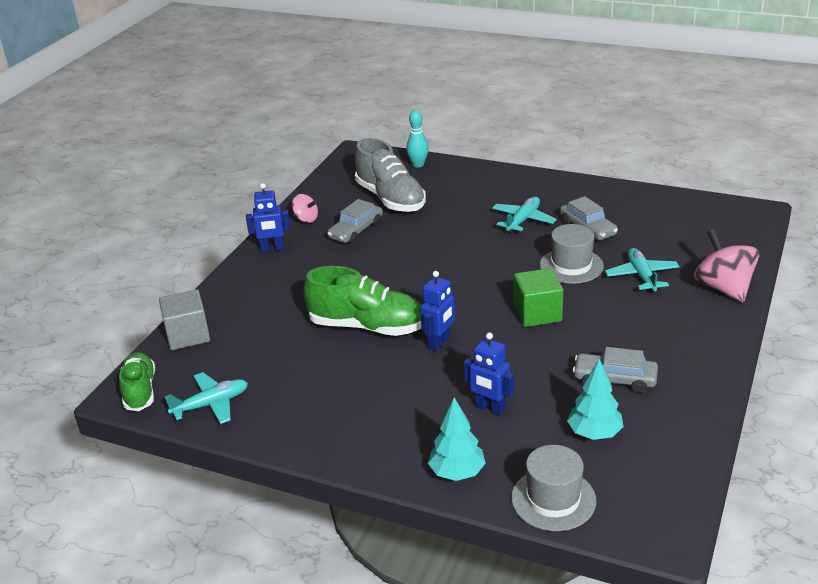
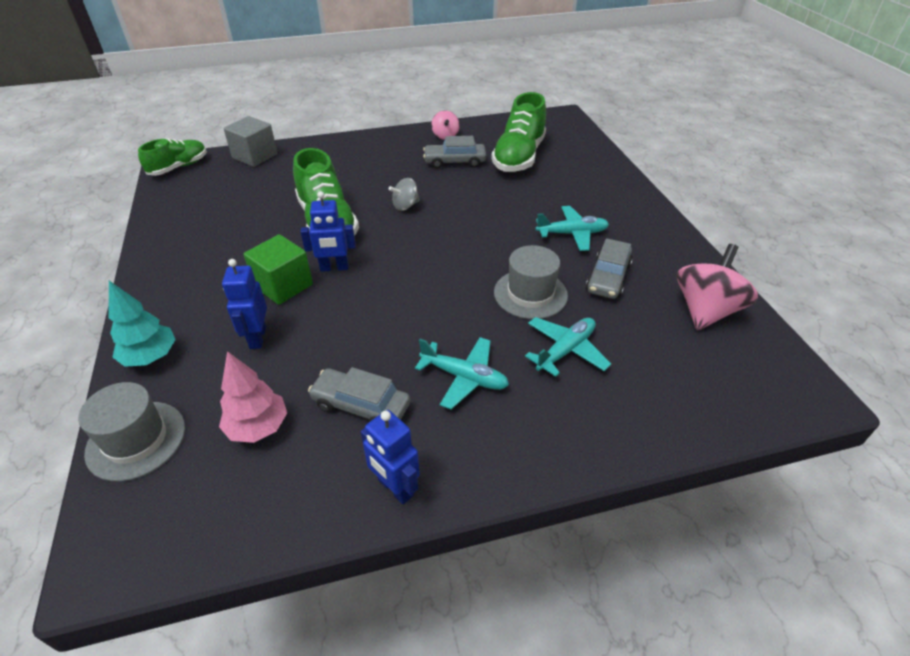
camera: 50 degrees right, 10 degrees up
turquoise plane [164,372,248,424] -> turquoise plane moved to [415,337,509,409]
blue robot [246,183,291,252] -> blue robot moved to [361,410,420,504]
grey shoe [355,138,426,212] -> green shoe [491,92,546,172]
turquoise bowling pin [407,110,428,167] -> none
green cube [514,268,564,327] -> green cube moved to [244,234,313,305]
turquoise tree [567,358,624,440] -> pink tree [219,351,287,443]
grey car [573,347,658,393] -> grey car turned 45 degrees counterclockwise [308,367,410,422]
pink spinning top [694,229,760,303] -> pink spinning top moved to [677,244,758,331]
none -> grey spinning top [389,178,420,211]

